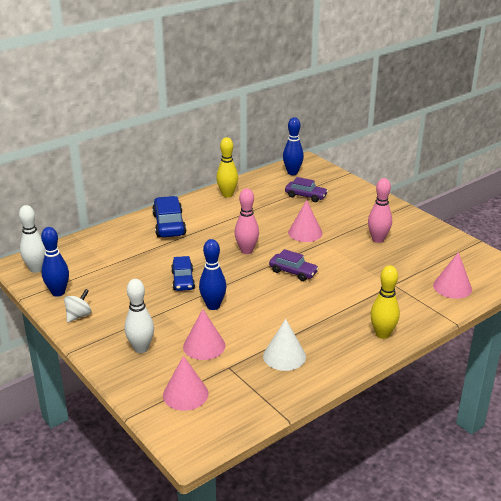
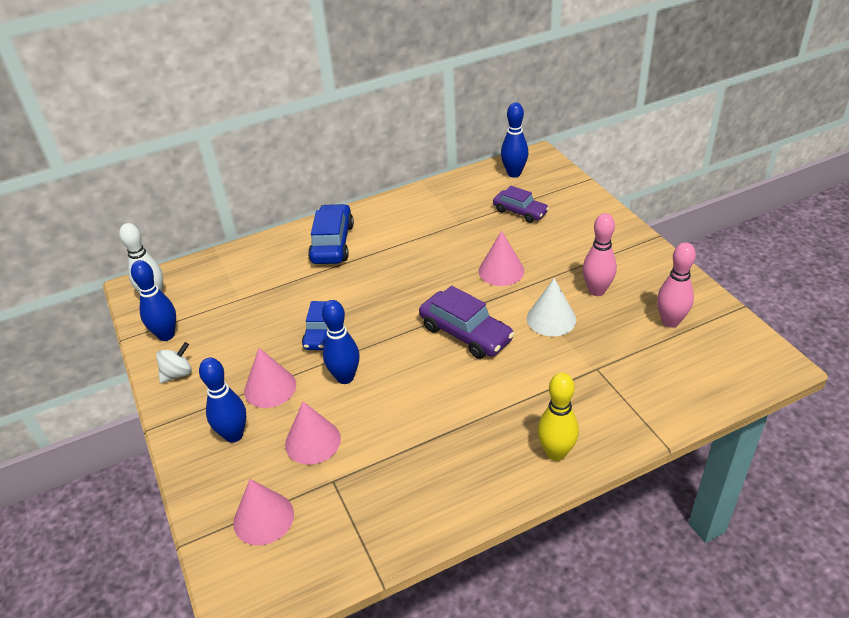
camera: 15 degrees right, 10 degrees up
white bowling pin [125,279,154,353] -> blue bowling pin [199,358,246,443]
yellow bowling pin [216,137,238,198] -> none
pink bowling pin [235,188,259,254] -> pink bowling pin moved to [657,242,696,328]
white cone [263,319,306,371] -> white cone moved to [527,278,576,336]
purple car [269,249,319,281] -> purple car [419,286,515,359], size x1.51
pink cone [433,252,472,299] -> pink cone moved to [244,348,296,408]

